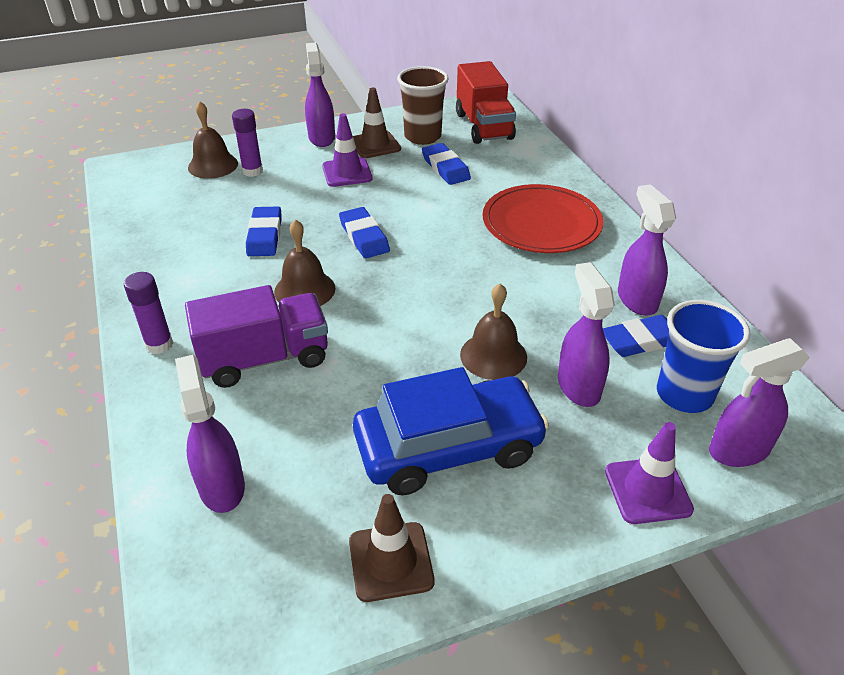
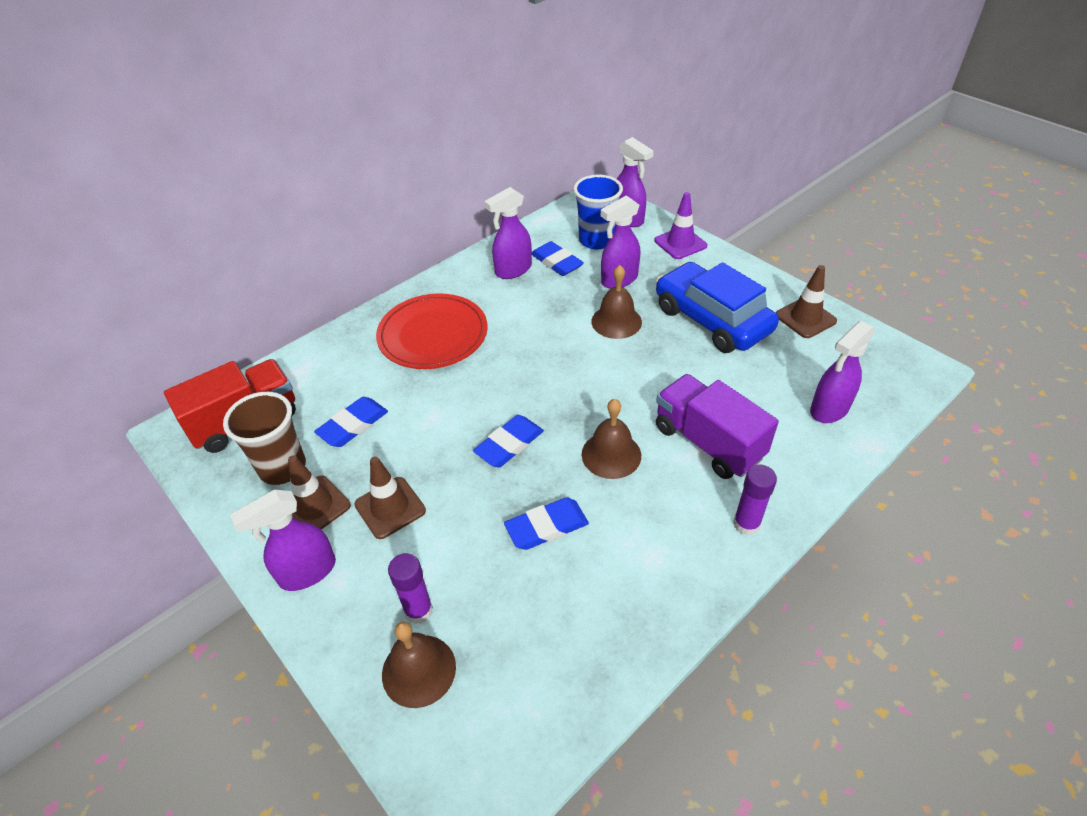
camera: 110 degrees left, 5 degrees up
purple traffic cone [322,113,372,187] -> brown traffic cone [354,457,426,539]

